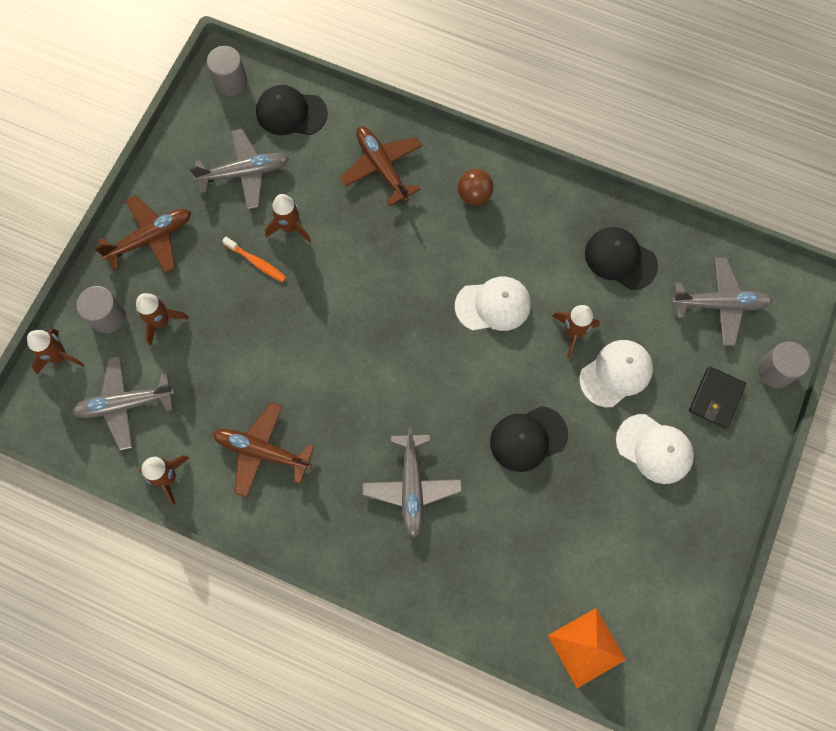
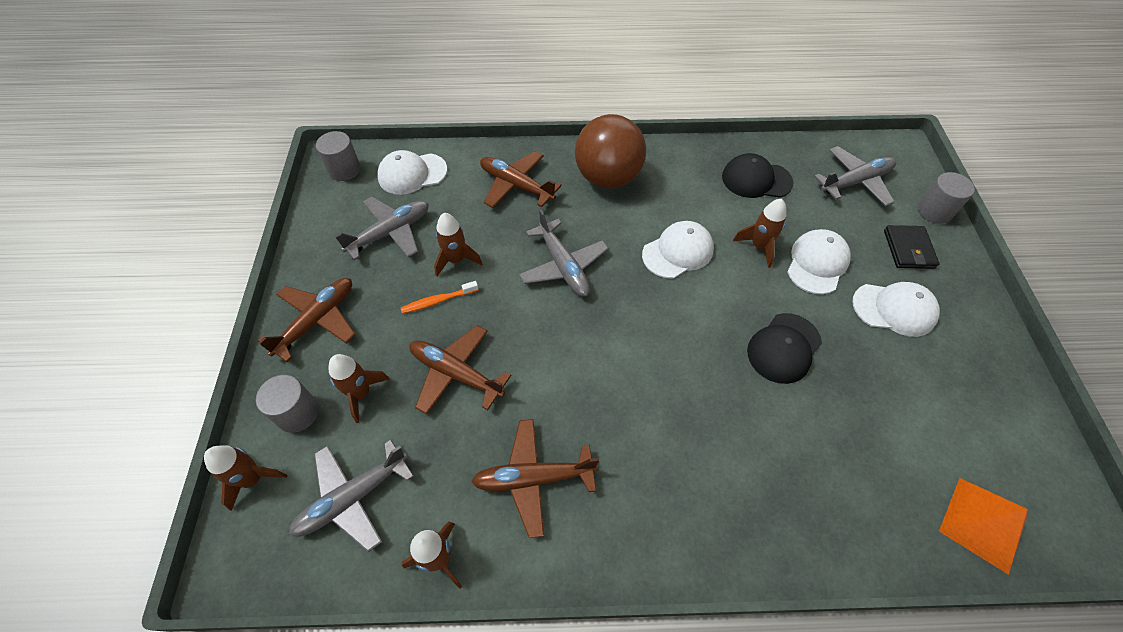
camera: 25 degrees left, 15 degrees down
orange toothbrush [222,237,286,282] -> orange toothbrush turned 150 degrees clockwise [401,281,478,314]
black cap [256,85,328,135] -> white cap [377,150,447,195]
grey plane [362,427,462,538] -> grey plane moved to [519,210,609,297]
brown ball [458,169,494,205] -> brown ball [575,114,646,188], size x2.05
none -> brown plane [409,325,512,415]

